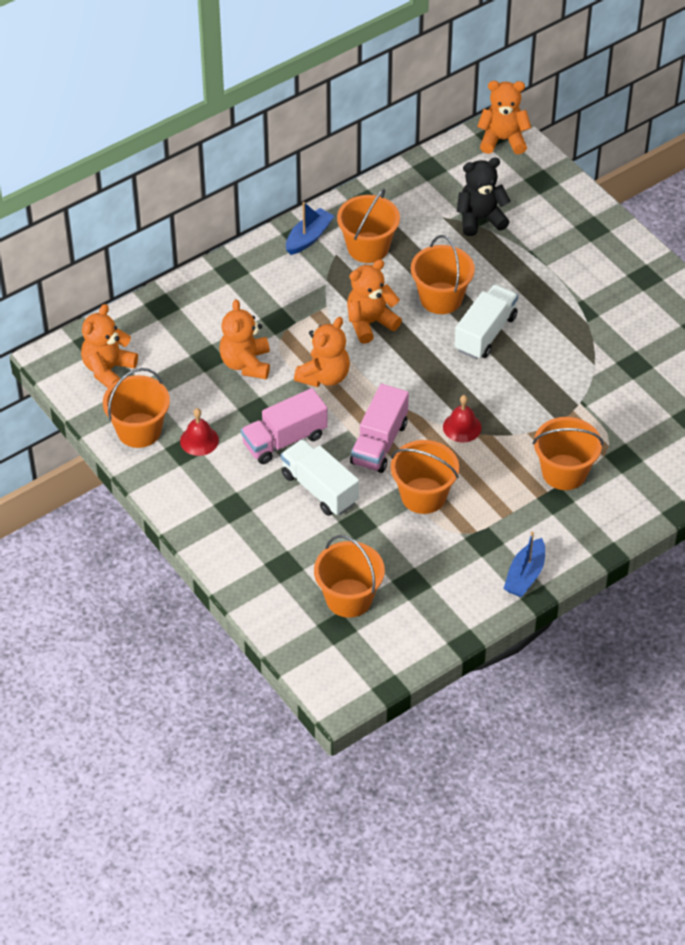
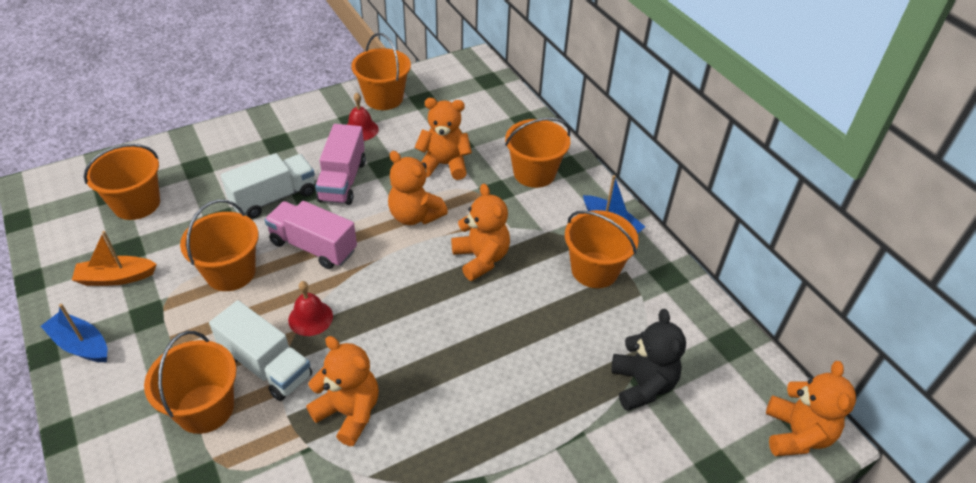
camera: 95 degrees right, 5 degrees down
orange teddy bear [81,304,138,388] -> orange teddy bear moved to [306,336,379,446]
pink truck [241,388,328,464] -> pink truck turned 150 degrees counterclockwise [315,124,366,205]
orange bucket [411,235,475,314] -> orange bucket moved to [505,118,571,188]
white truck [454,285,518,359] -> white truck moved to [209,300,312,401]
none -> orange boat [72,231,157,286]

